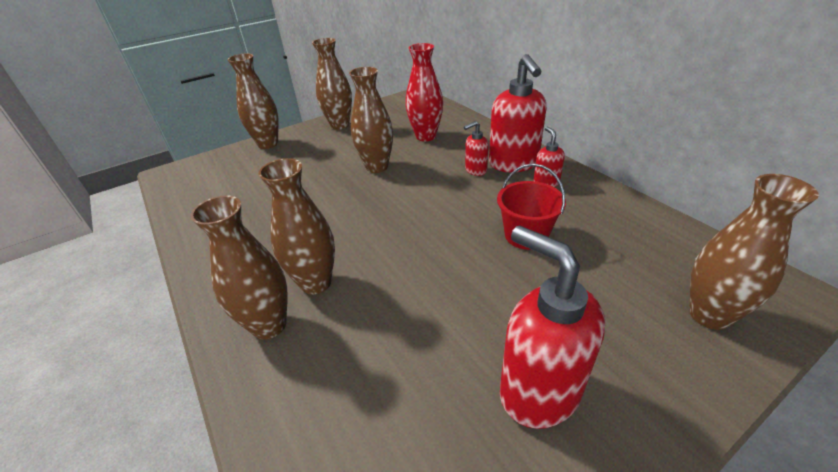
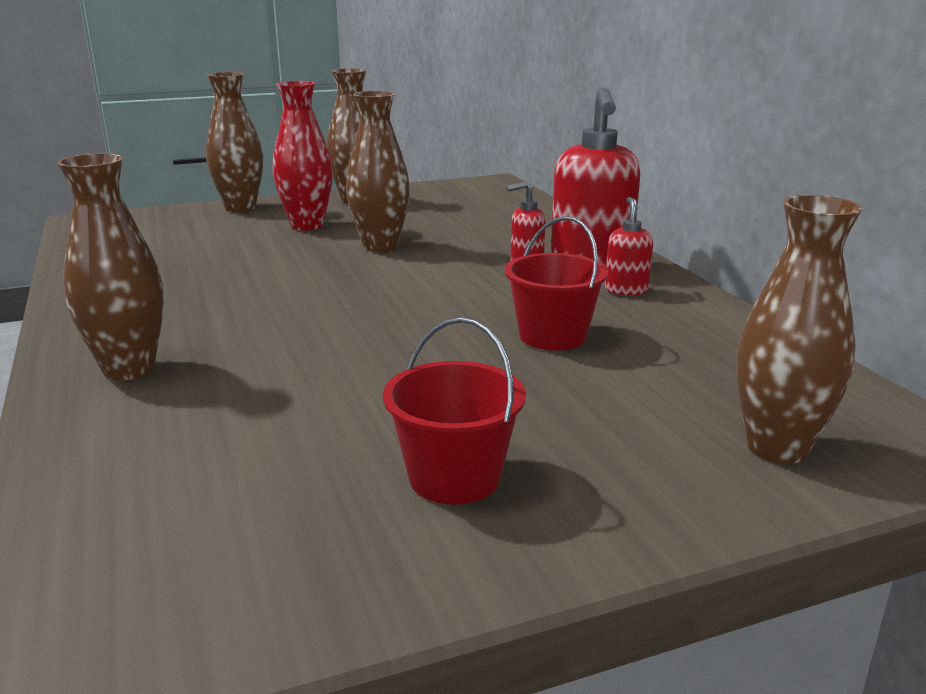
camera: 10 degrees right, 15 degrees down
brown vase [258,158,335,294] -> none
red vase [405,43,443,141] -> red vase moved to [273,81,333,231]
red soap dispenser [500,225,605,429] -> red bucket [383,317,526,505]

